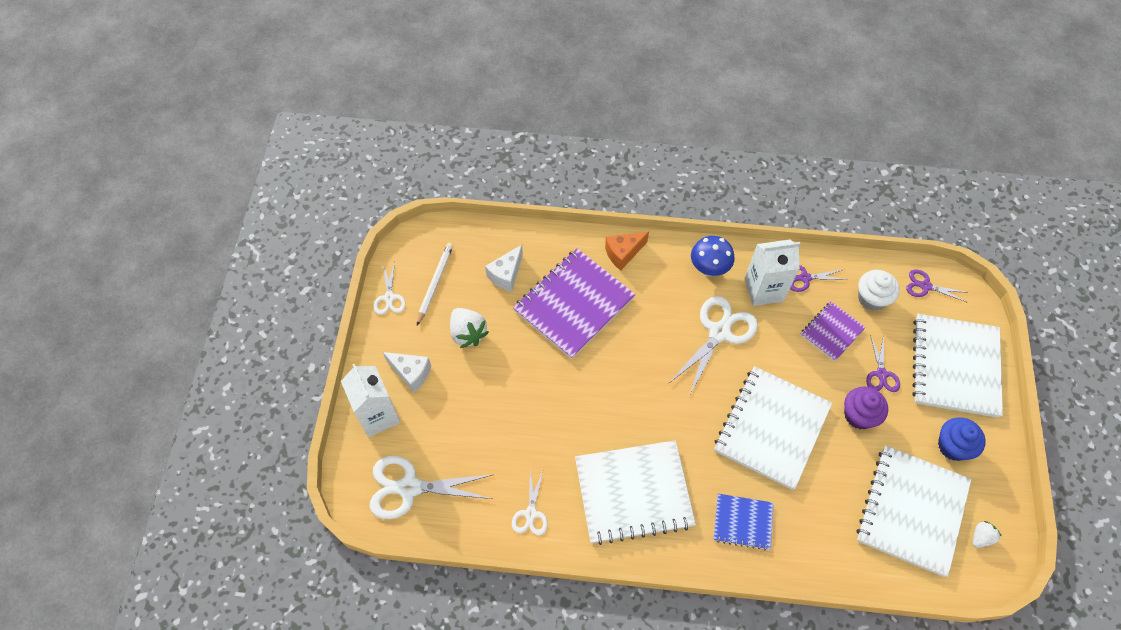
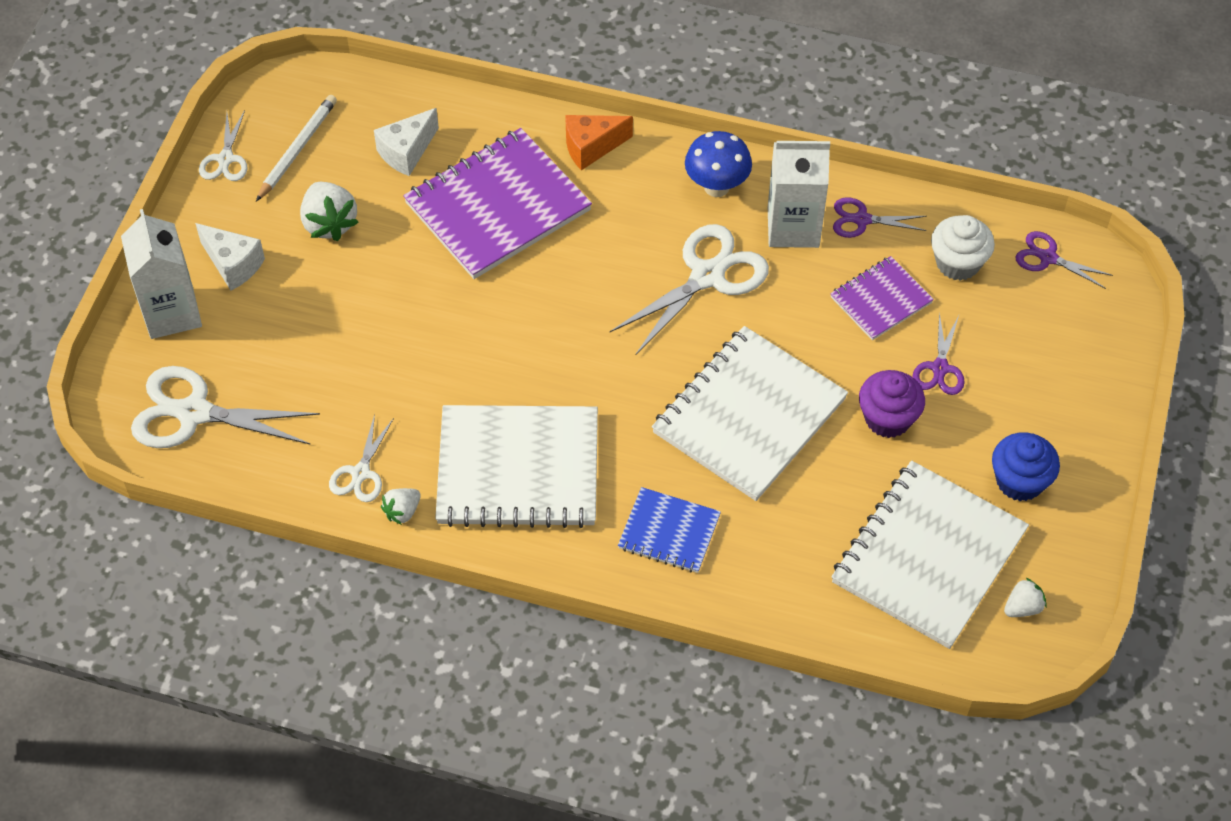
camera: 10 degrees right, 5 degrees down
white notebook [912,314,1003,418] -> none
none -> white strawberry [381,488,421,525]

